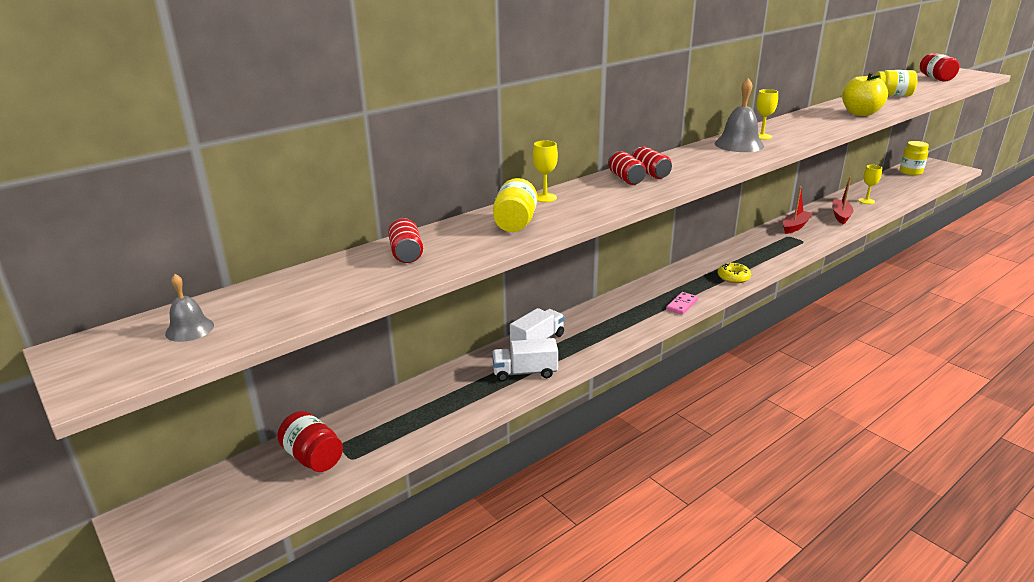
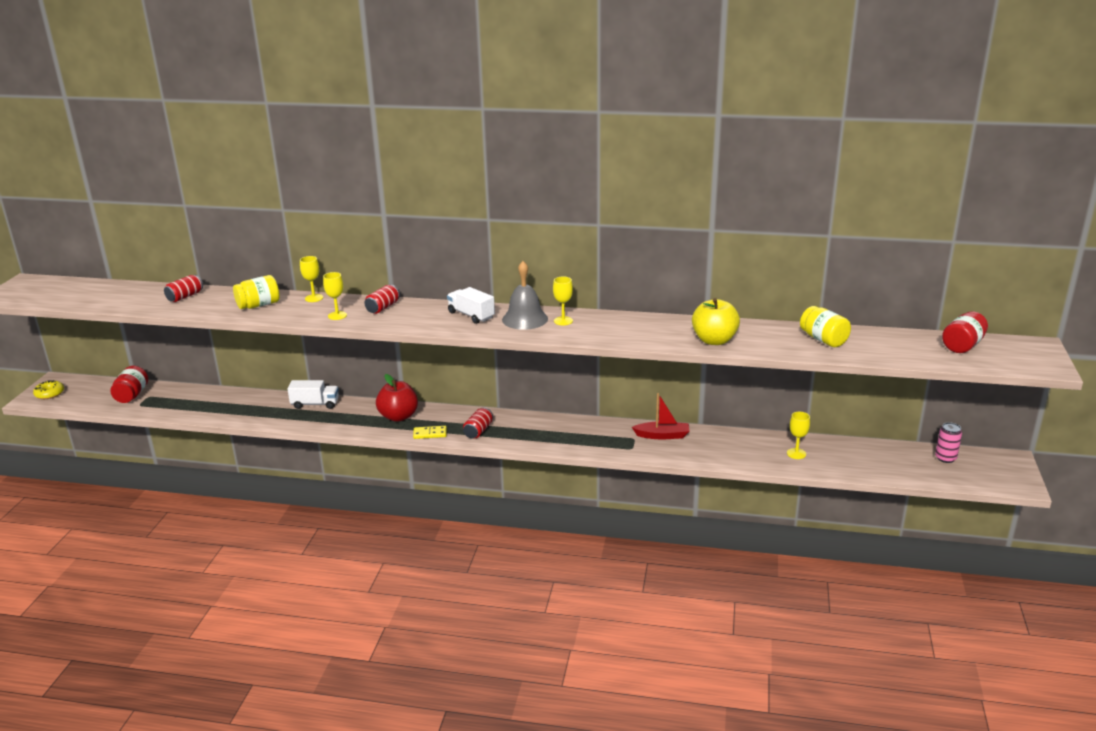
camera: 50 degrees right, 0 degrees up
grey bell [165,274,214,342] -> none
white truck [492,338,558,382] -> white truck moved to [447,287,495,324]
red can [631,147,672,179] -> red can moved to [463,407,493,439]
pink domino [666,292,698,315] -> yellow domino [413,426,447,439]
yellow donut [718,263,751,283] -> yellow donut moved to [33,380,64,399]
red boat [832,177,853,224] -> none
yellow jar [900,141,929,175] -> pink can [935,422,962,463]
none -> yellow goblet [323,272,347,320]
none -> red apple [376,374,418,422]

